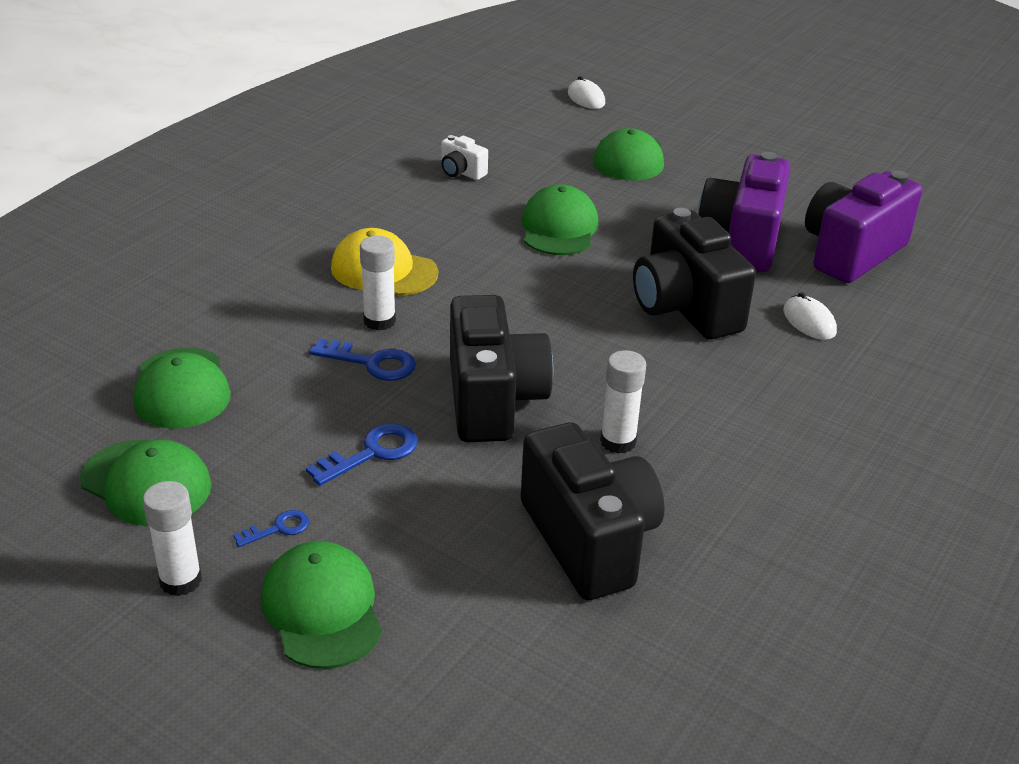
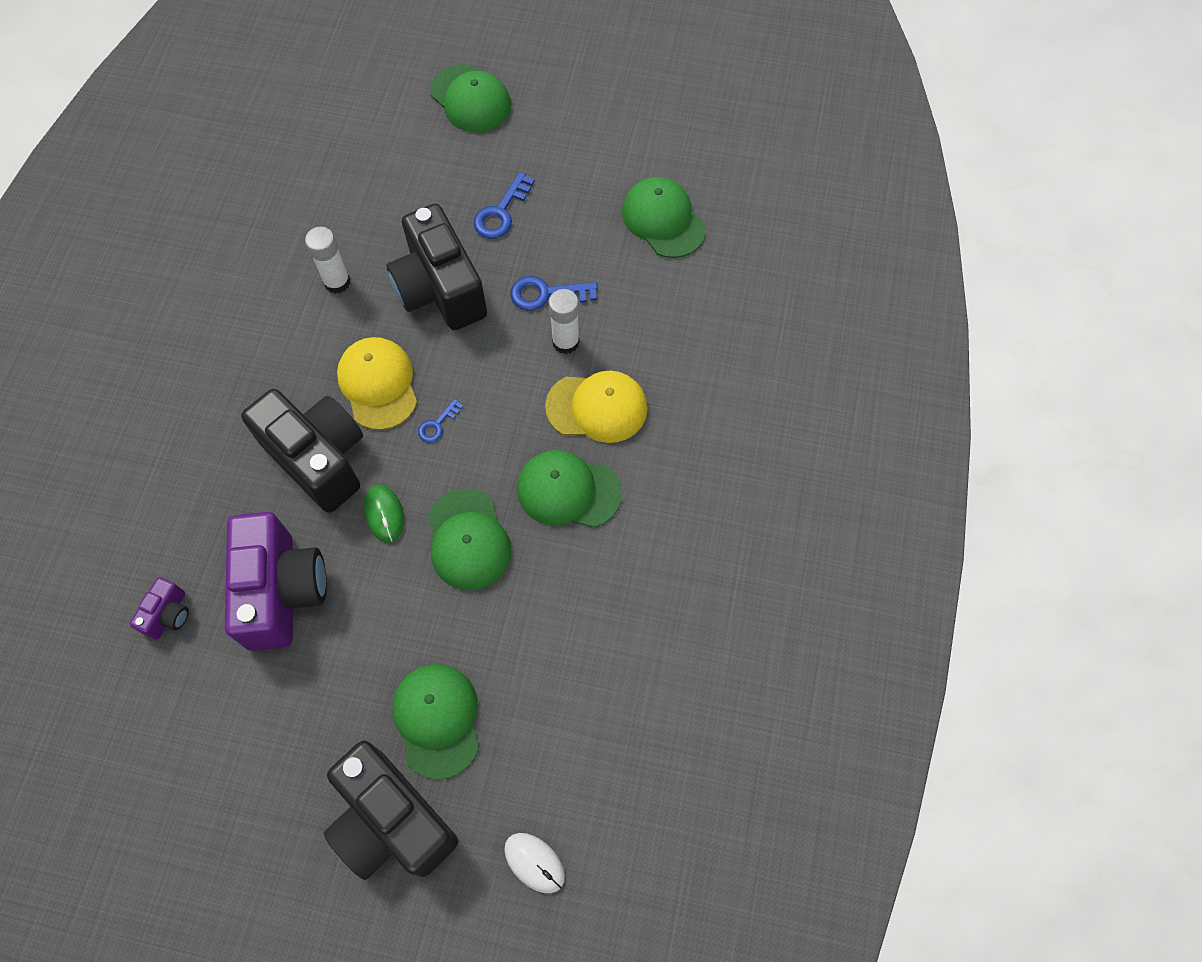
camera: 160 degrees right, 30 degrees up
green cap [80,439,212,526] -> green cap moved to [517,450,622,528]
white glue stick [143,481,202,596] -> none
blue key [233,510,309,547] -> blue key moved to [418,399,463,443]
white camera [441,135,488,180] -> none
black camera [521,422,665,600] -> black camera moved to [324,740,458,880]
white mouse [783,292,837,340] -> none
purple camera [805,171,923,283] -> purple camera [130,577,189,640], size x0.45
none -> yellow cap [337,337,417,430]
none -> green mouse [364,485,404,543]

